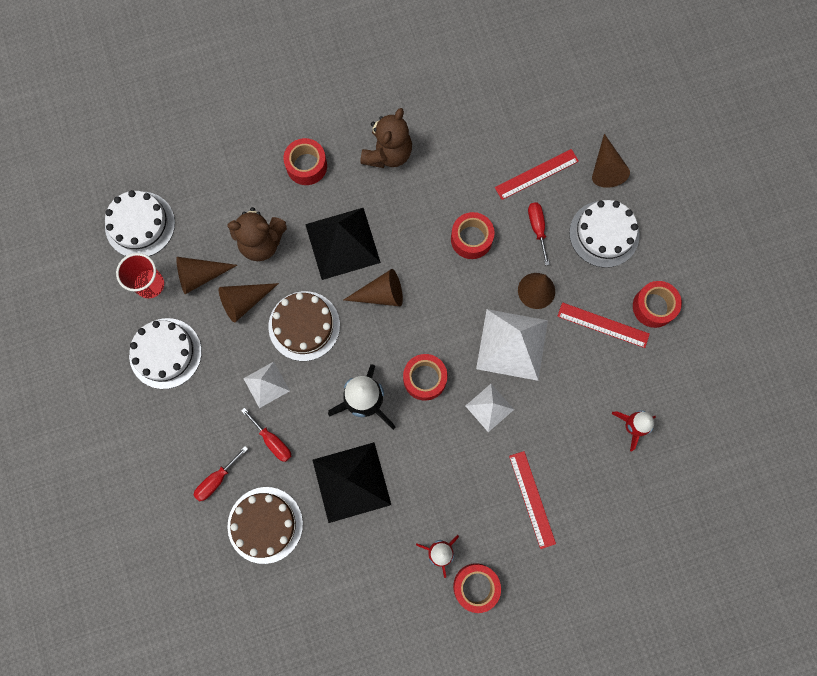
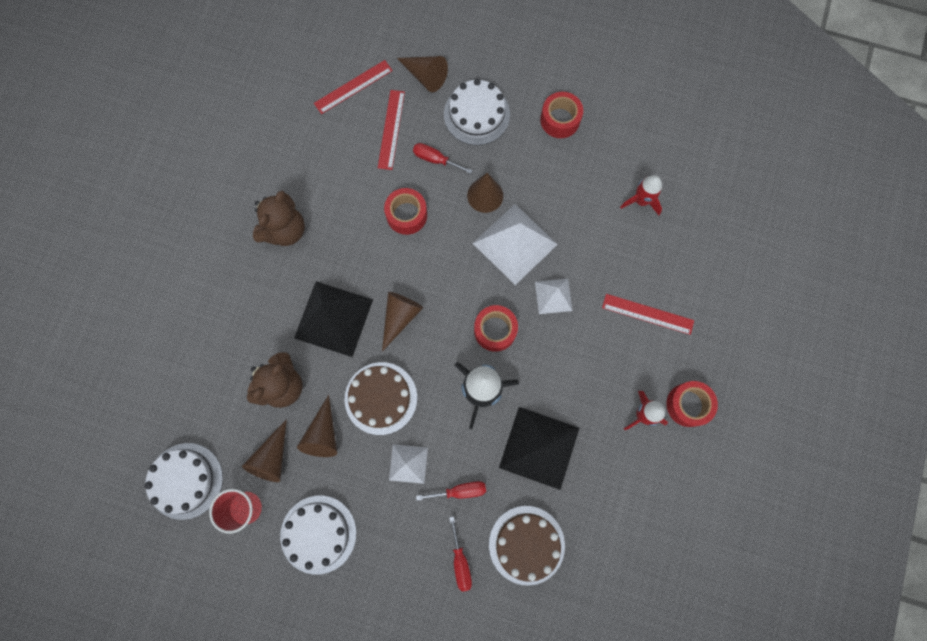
camera: 55 degrees left, 0 degrees up
red tape [283,138,327,185] -> none
brown teddy bear [360,108,412,168] -> brown teddy bear turned 60 degrees clockwise [253,191,305,246]
red ruler [557,302,650,348] -> red ruler moved to [314,60,393,114]

